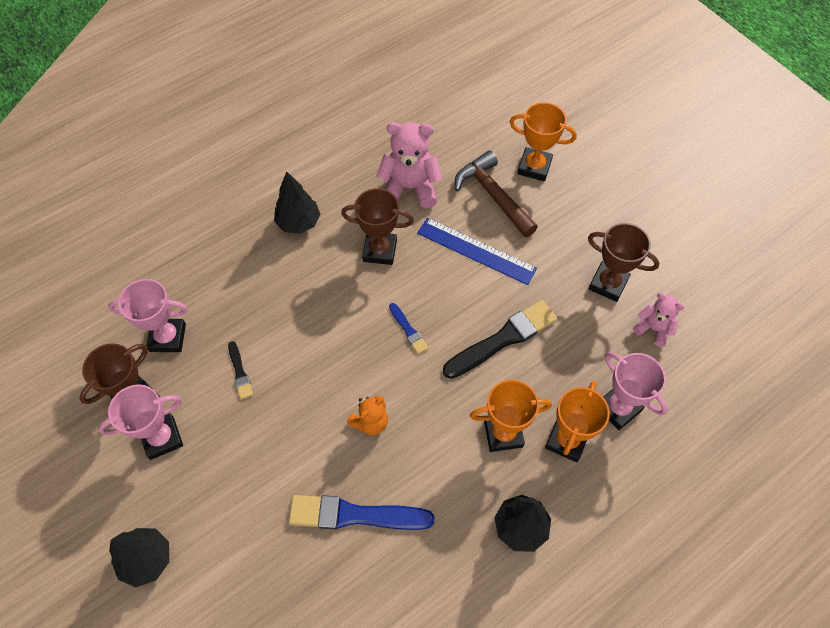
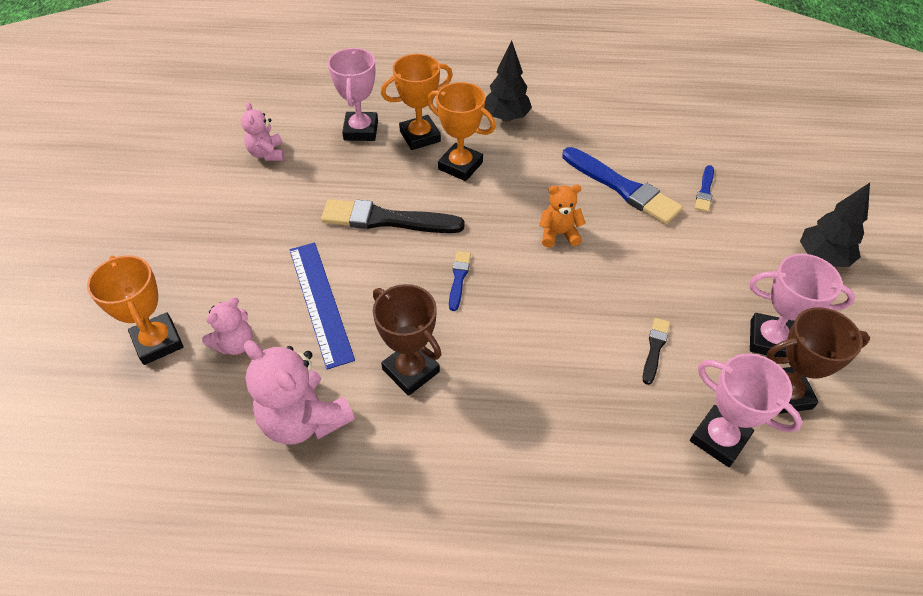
camera: 140 degrees left, 10 degrees down
black tree [274,171,320,234] -> none
brown hammer [455,150,538,237] -> pink teddy bear [202,297,253,355]
brown trophy [588,223,659,302] -> none
none -> blue brush [695,165,714,212]

